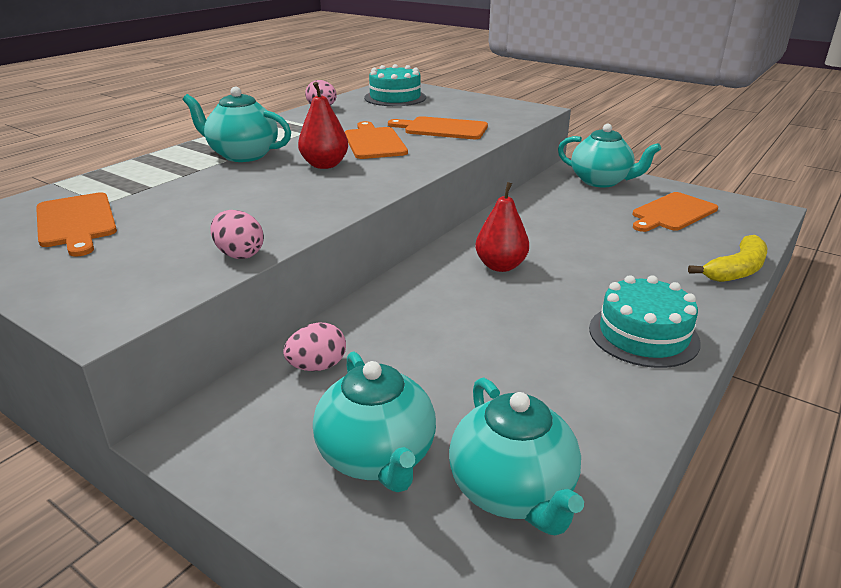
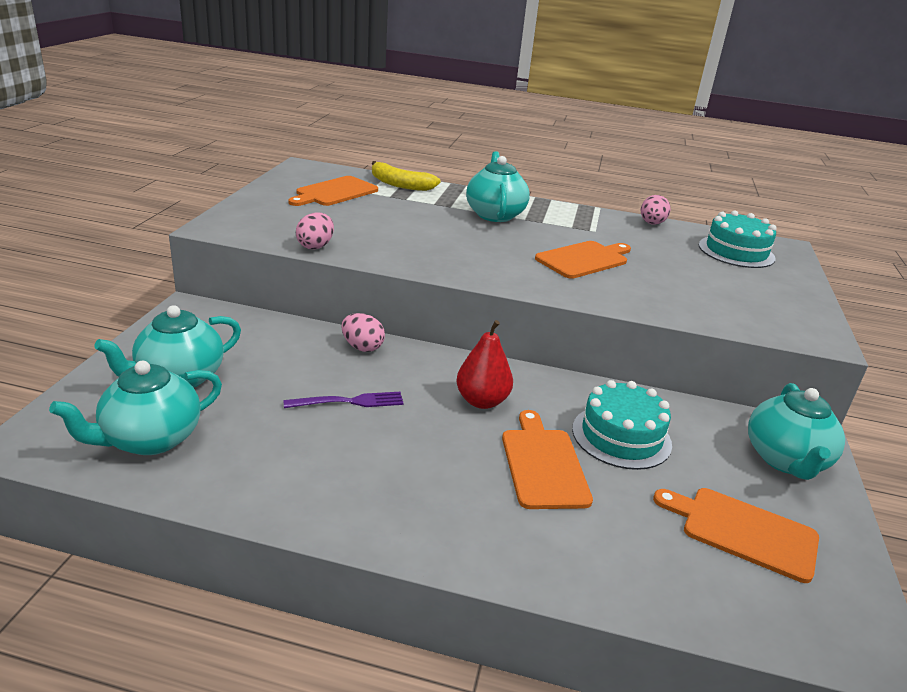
camera: 65 degrees right, 0 degrees up
pink egg [283,323,346,371] -> pink egg moved to [341,313,385,352]
red pear [298,82,348,169] -> none
orange cutting board [388,116,488,139] -> orange cutting board moved to [502,410,593,509]
turquoise cake [589,275,701,368] -> turquoise cake moved to [572,380,672,470]
yellow banana [688,235,767,282] -> yellow banana moved to [372,161,441,191]
none -> purple fork [284,392,404,408]

